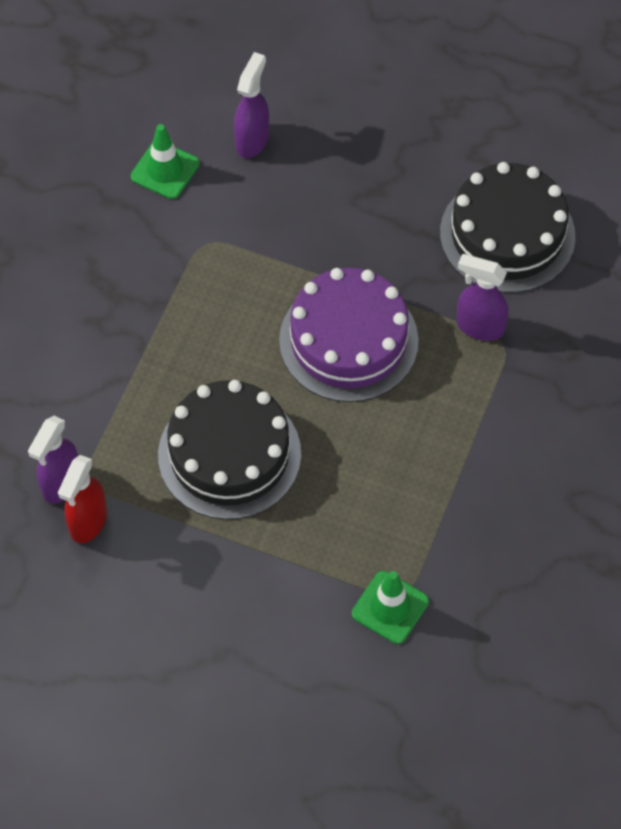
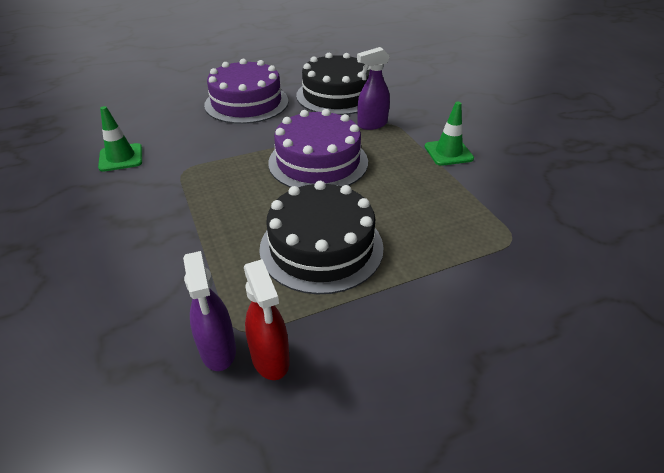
camera: 45 degrees left, 20 degrees down
purple spray bottle [234,52,269,158] -> none
green traffic cone [352,571,429,644] -> green traffic cone moved to [424,102,474,166]
none -> purple cake [204,59,288,124]

